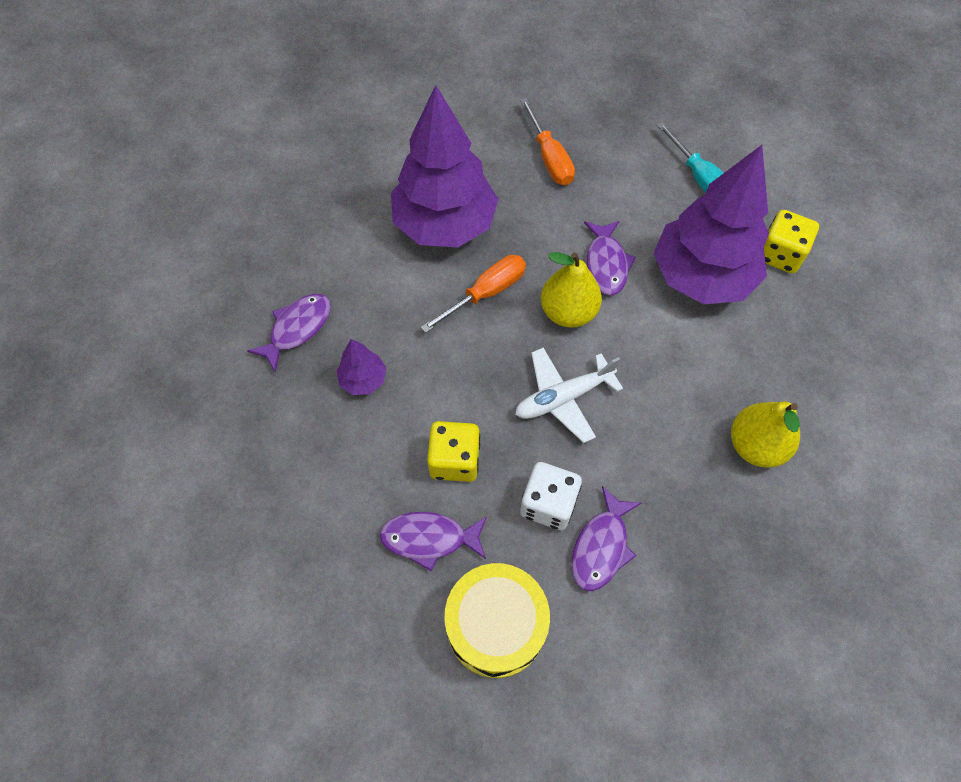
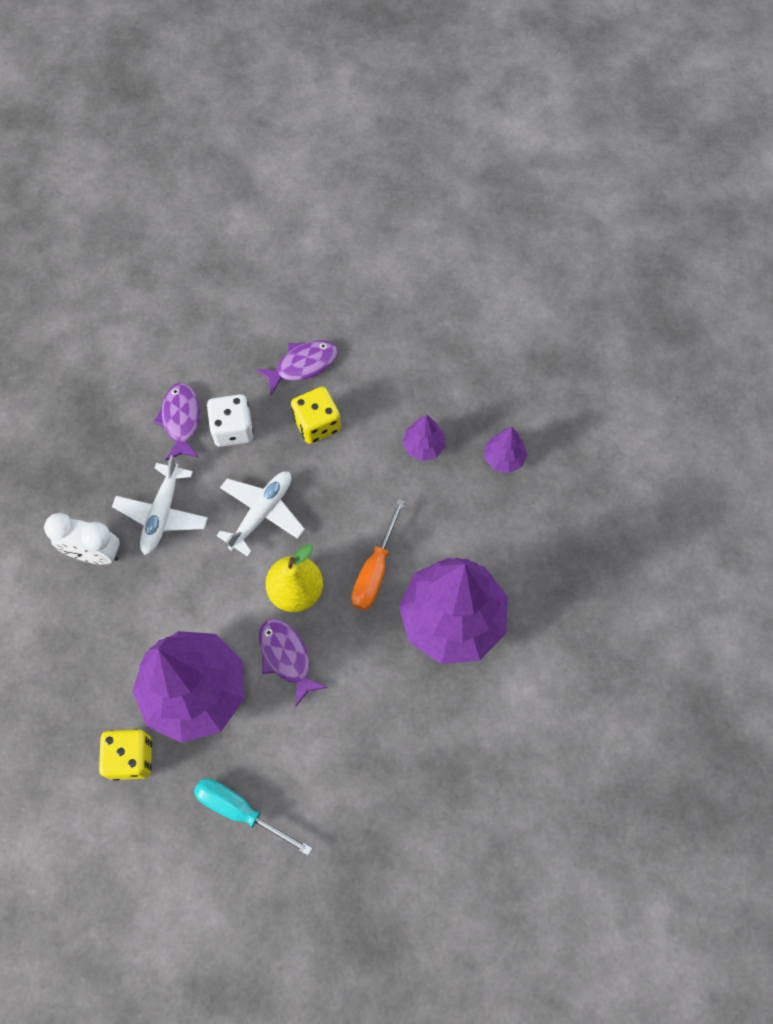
camera: 150 degrees right, 5 degrees up
purple fish [247,294,331,372] -> purple tree [484,427,528,473]
yellow drum [444,563,550,678] -> none
orange screwdriver [520,98,575,185] -> none
yellow pear [731,401,800,468] -> white clock [44,513,120,564]
none -> white plane [112,455,208,555]

